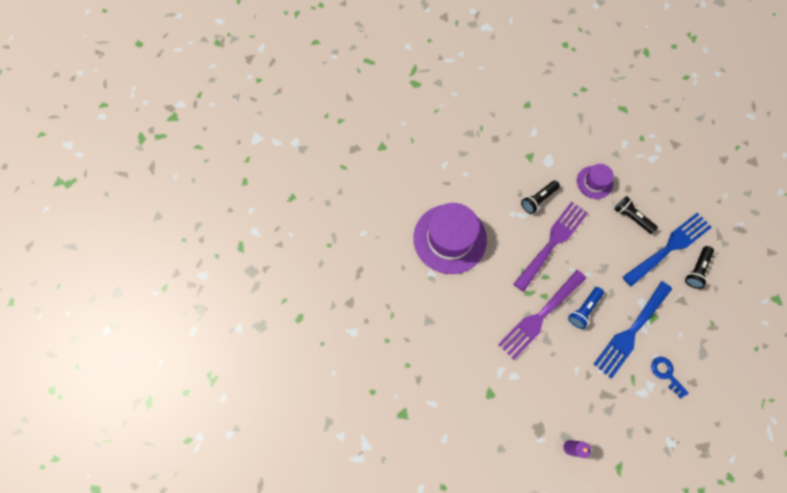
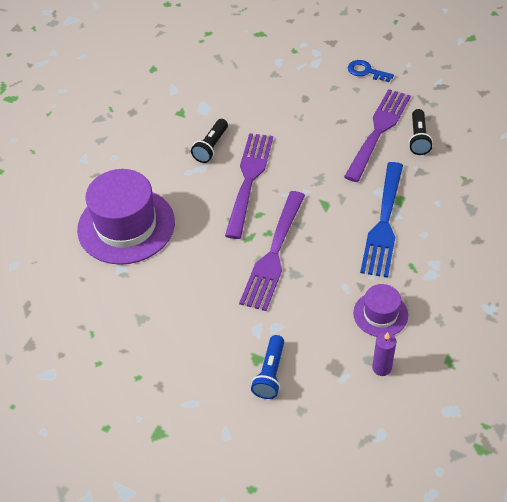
camera: 25 degrees left, 20 degrees down
blue flashlight [568,287,604,329] -> blue flashlight moved to [251,335,284,399]
purple hat [577,164,614,199] -> purple hat moved to [353,284,408,337]
black flashlight [614,196,658,234] -> none
blue fork [623,213,712,287] -> purple fork [344,89,411,182]
blue key [651,357,689,399] -> blue key moved to [348,60,394,82]

